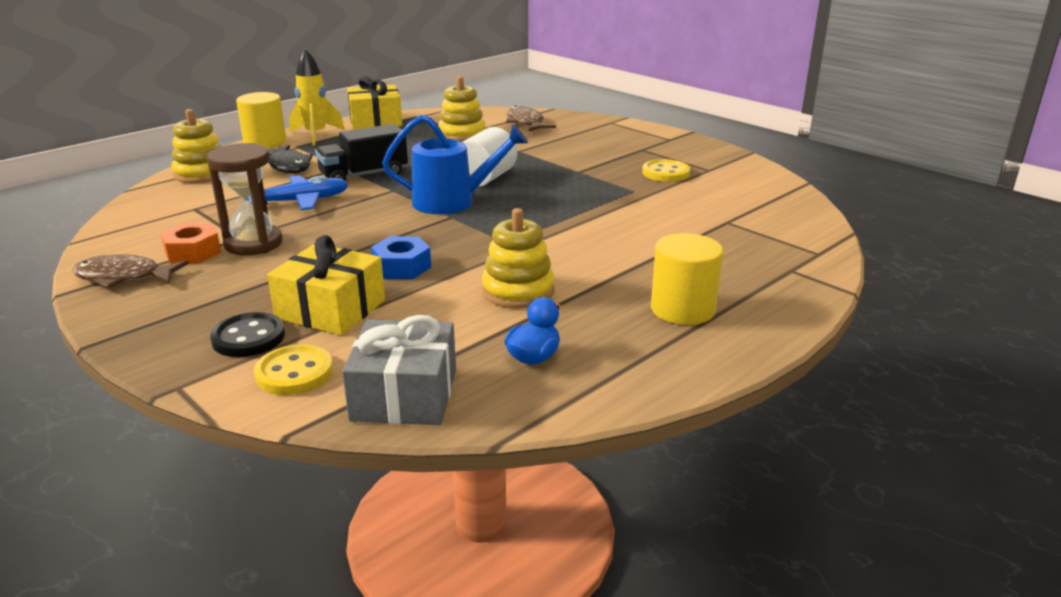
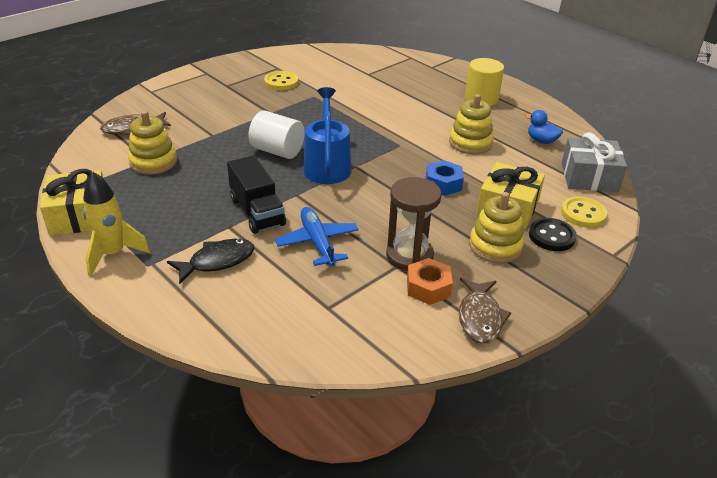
camera: 90 degrees left, 10 degrees up
yellow stacking toy [171,109,222,183] -> yellow stacking toy moved to [469,192,524,263]
yellow cylinder [236,92,286,148] -> none

